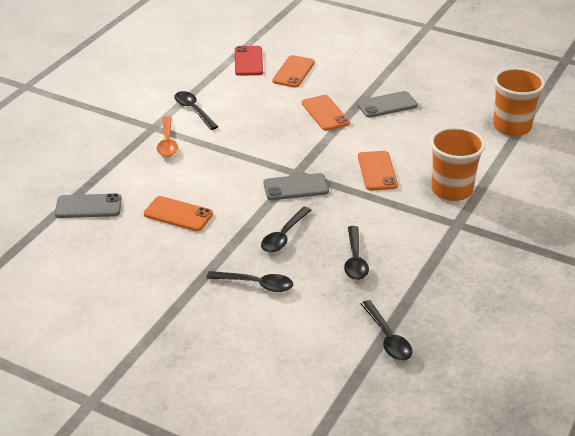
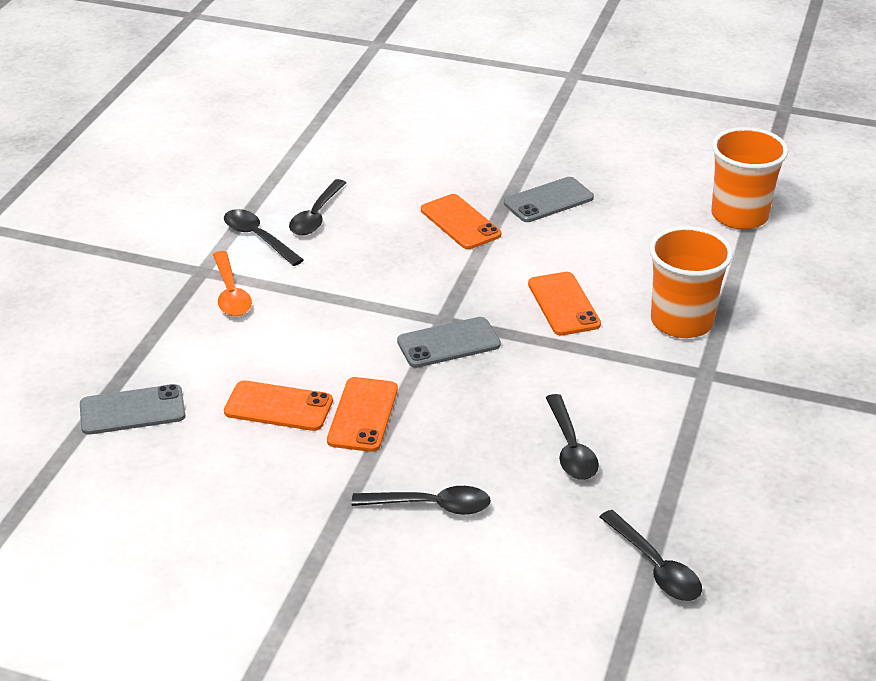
camera: 10 degrees left, 0 degrees up
red phone [235,46,263,76] -> none
black spoon [261,207,312,253] -> black spoon moved to [289,179,346,235]
orange phone [272,55,315,88] -> orange phone moved to [327,377,398,452]

